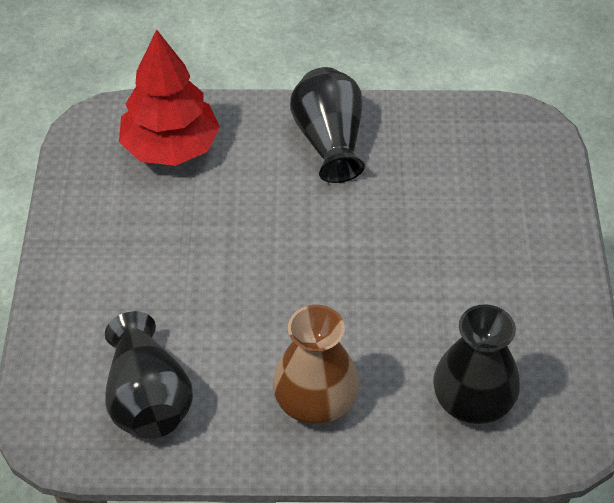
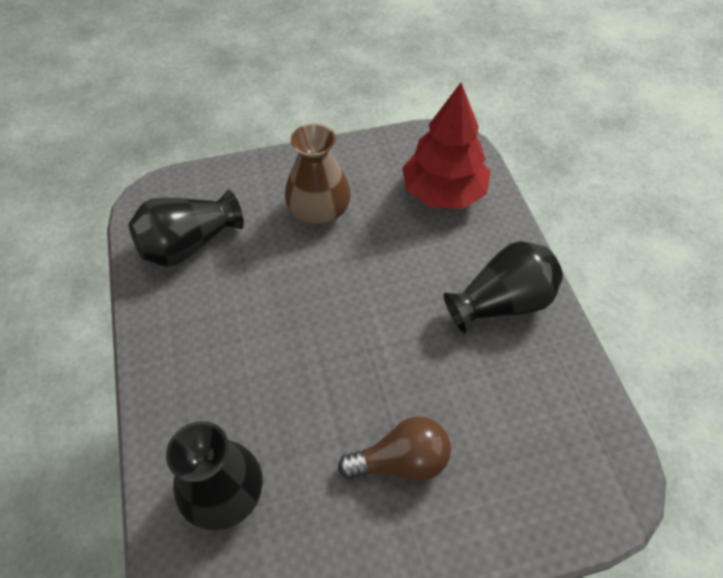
camera: 75 degrees right, 5 degrees up
brown vase [273,305,359,424] -> brown vase moved to [285,124,351,225]
none -> brown light bulb [338,416,451,481]

